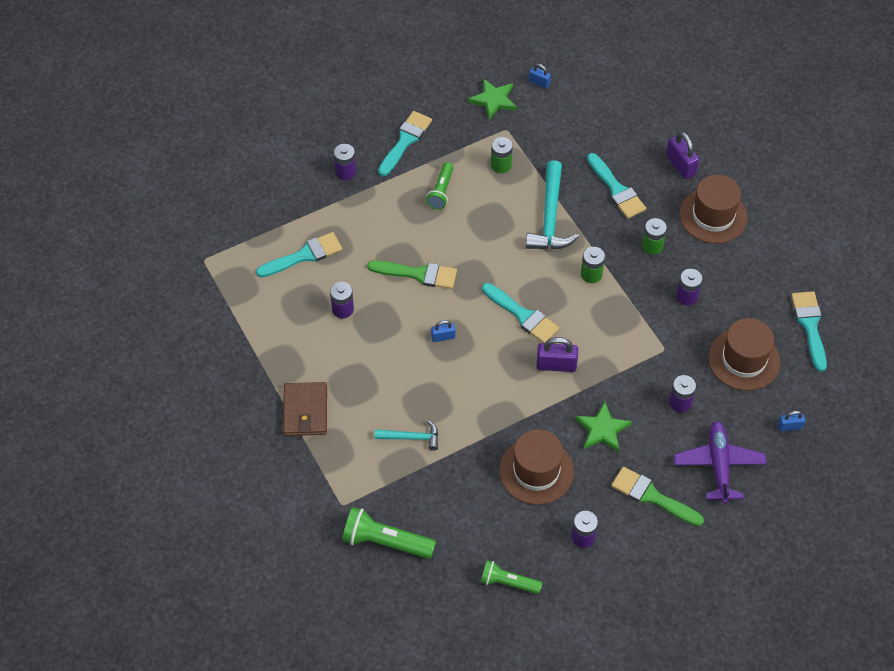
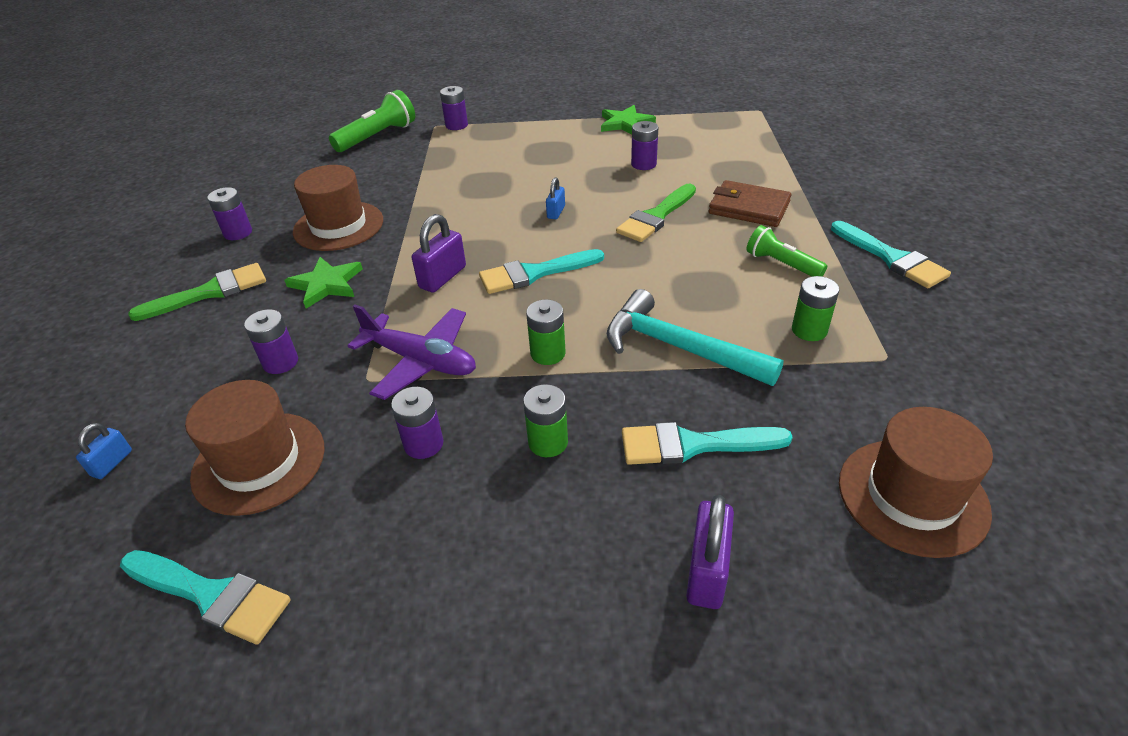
camera: 120 degrees right, 15 degrees down
turquoise brush [256,232,342,277] -> none
brown wallet [283,382,327,436] -> brown wallet moved to [709,180,792,227]
purple battery [334,144,356,180] -> purple battery moved to [440,86,468,130]
turquoise hammer [375,420,438,451] -> none
green star [468,79,517,120] -> green star moved to [601,105,656,134]
green flashlight [481,560,542,594] -> none
blue padlock [529,64,551,88] -> none
purple padlock [666,132,699,179] -> purple padlock turned 75 degrees counterclockwise [686,495,734,609]
purple plane [674,421,767,504] -> purple plane moved to [347,305,476,400]
brown hat [679,175,748,244] -> brown hat moved to [839,407,993,558]

